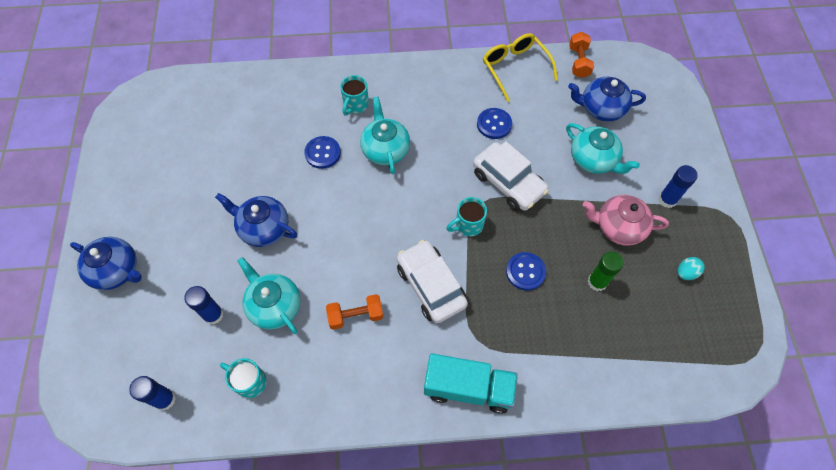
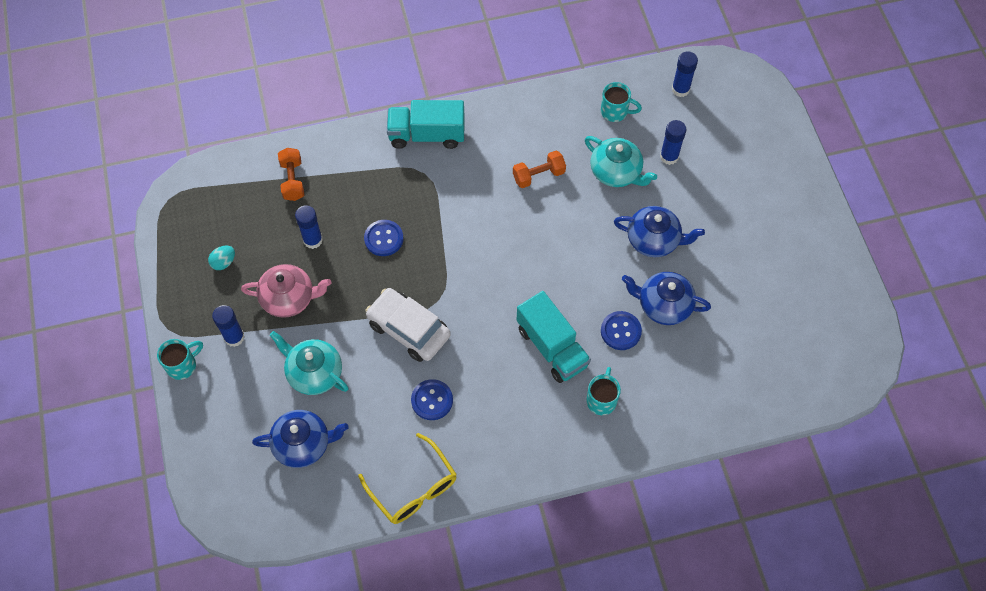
camera: 170 degrees right, 0 degrees up
blue teapot [70,237,142,290] -> blue teapot moved to [622,272,711,325]
turquoise teapot [360,96,410,174] -> turquoise truck [517,291,591,383]
white car [397,240,468,323] -> none
turquoise mug [446,197,487,236] -> turquoise mug moved to [157,339,203,380]
orange dumbbell [569,32,594,78] -> orange dumbbell moved to [278,148,304,201]
green glue stick [588,251,624,291] -> blue glue stick [295,205,323,249]

